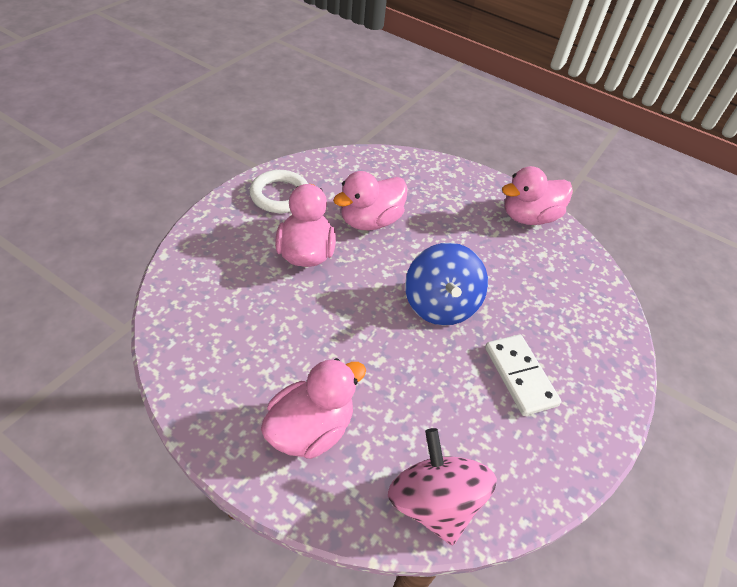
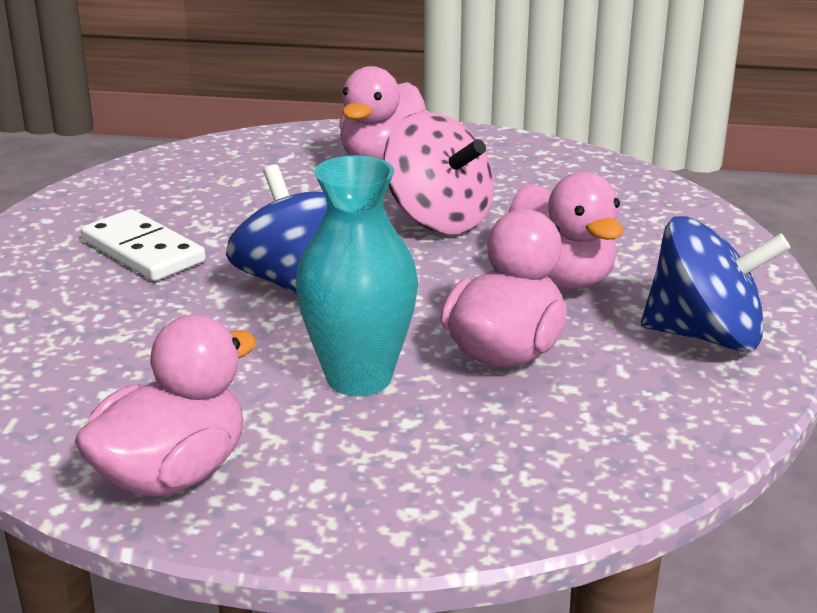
camera: 160 degrees right, 20 degrees down
white ring [249,170,308,213] -> blue spinning top [641,216,790,352]
pink spinning top [388,428,497,546] -> pink spinning top moved to [384,112,494,234]
none -> turquoise vase [296,155,418,396]

